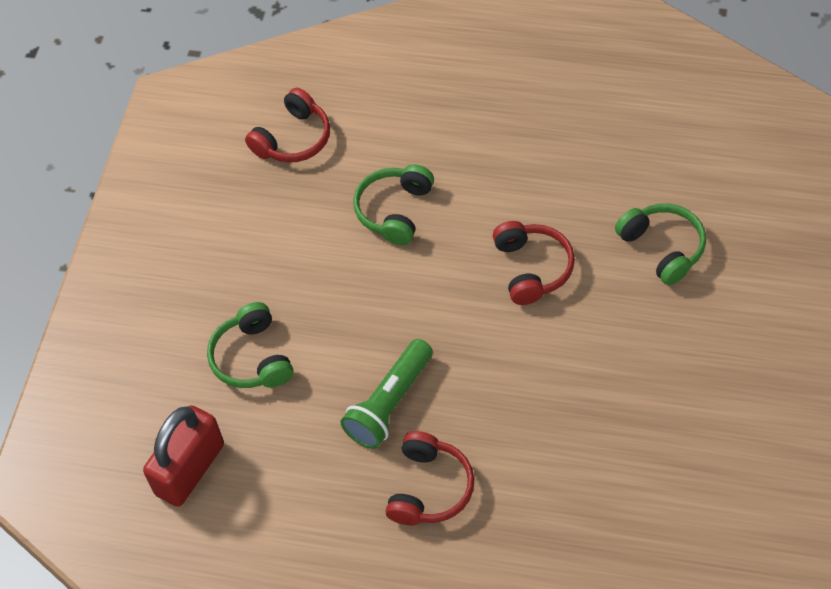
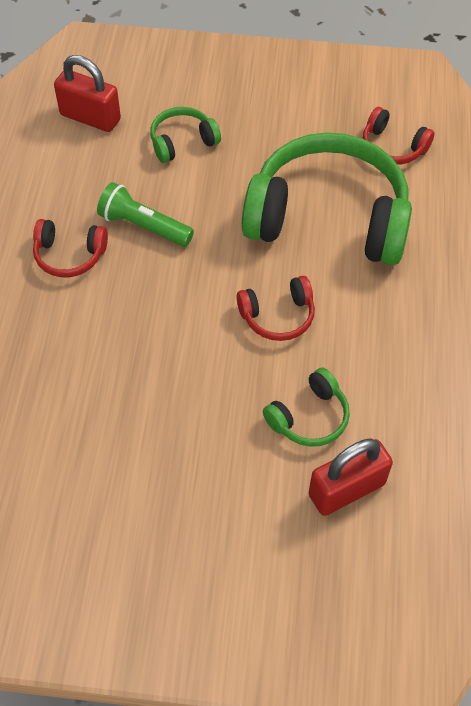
camera: 80 degrees right, 0 degrees up
green headphones [353,164,434,245] -> green headphones [242,132,412,265], size x2.28
none -> red padlock [309,438,393,516]

